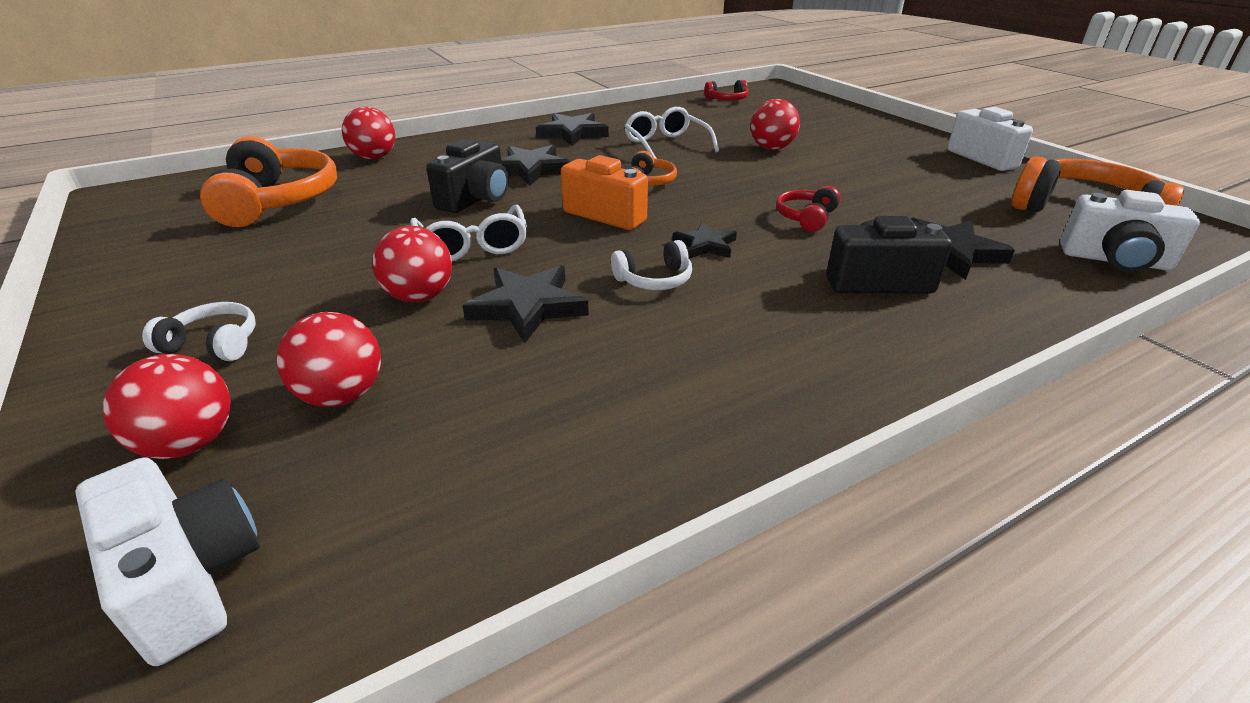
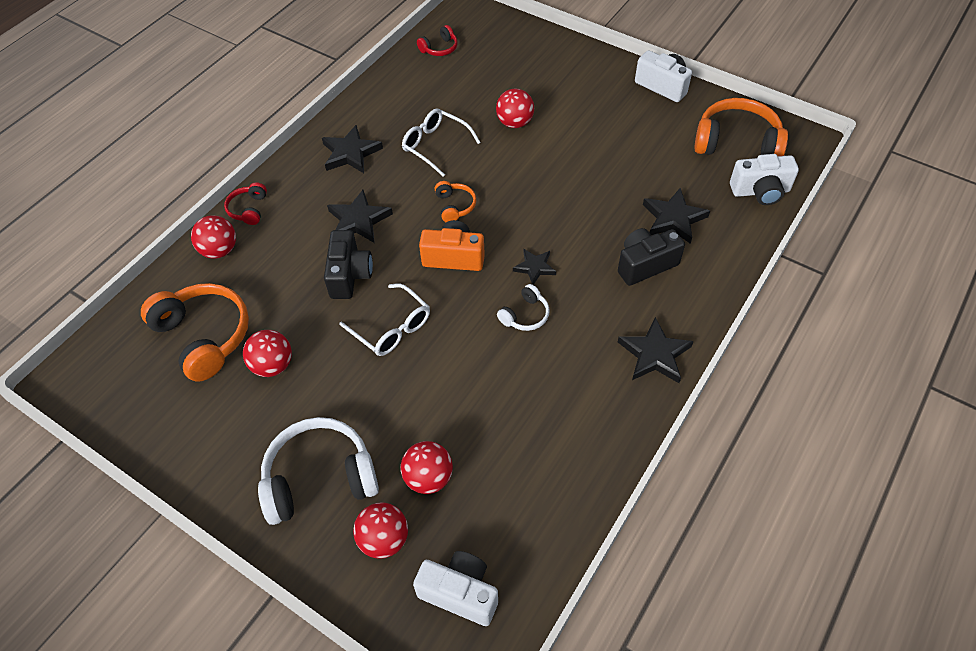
camera: 25 degrees left, 20 degrees up
white headphones [142,302,256,361] -> white headphones [258,417,379,525], size x2.03
red ball [372,226,452,302] -> red ball moved to [243,330,292,377]
black star [462,265,589,343] -> black star moved to [618,317,694,383]
red headphones [776,186,841,232] -> red headphones moved to [224,182,267,225]

